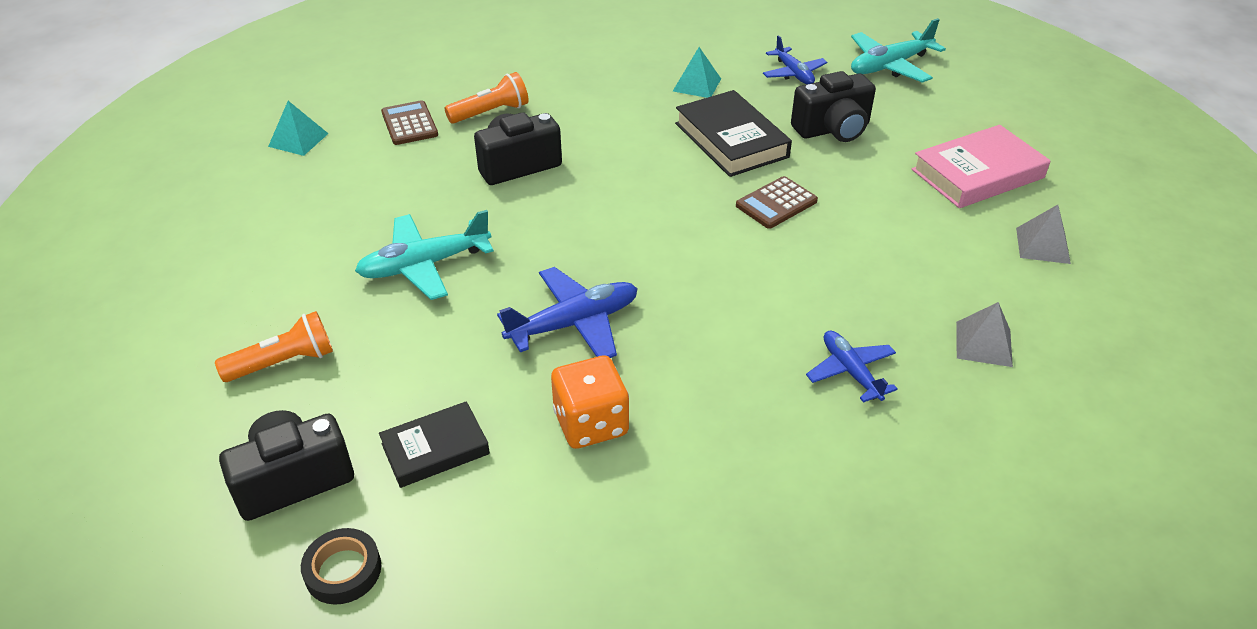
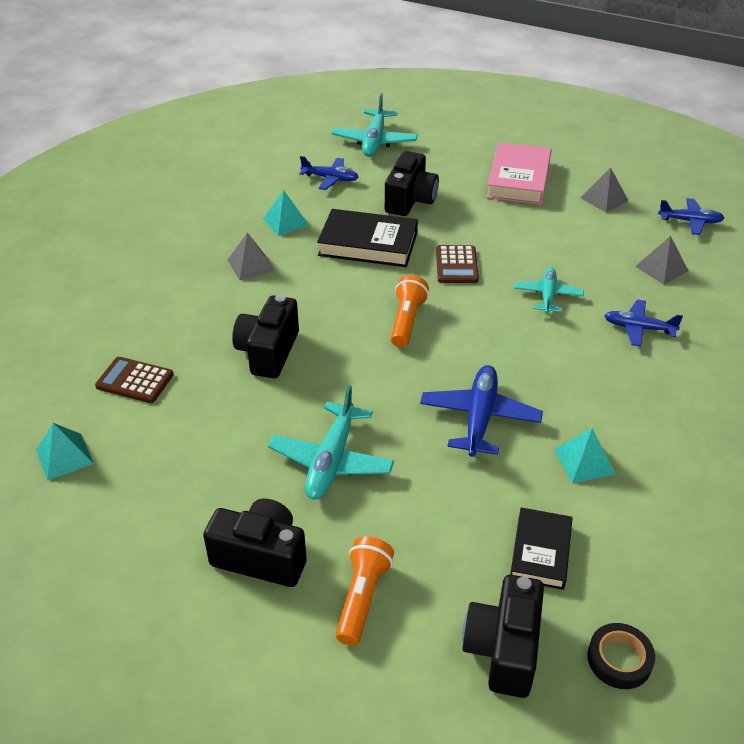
camera: 50 degrees left, 0 degrees up
orange flashlight [444,72,529,124] -> orange flashlight moved to [391,275,429,347]
orange dice [551,355,629,449] -> turquoise pyramid [554,428,616,483]
none -> black camera [203,498,307,587]
none -> grey pyramid [228,233,275,280]
none -> turquoise plane [514,267,584,314]
none -> blue plane [658,198,724,235]

